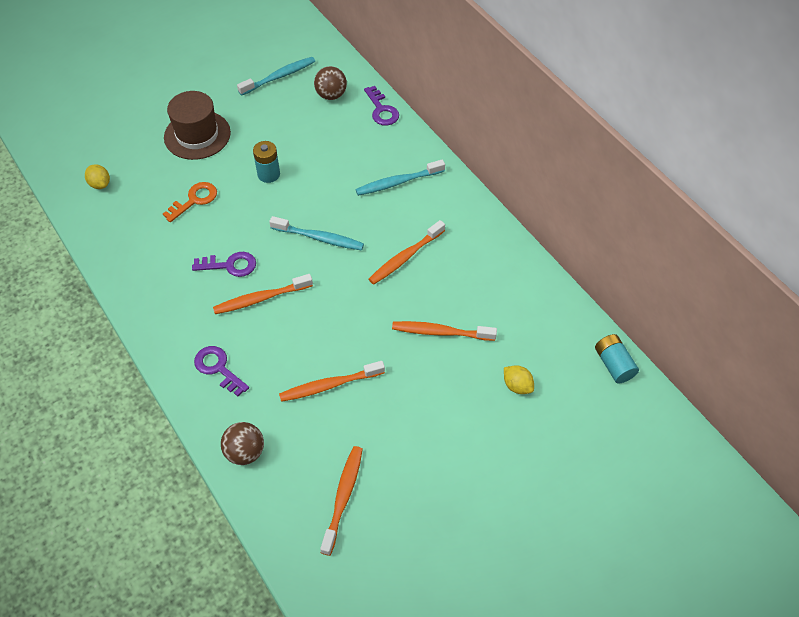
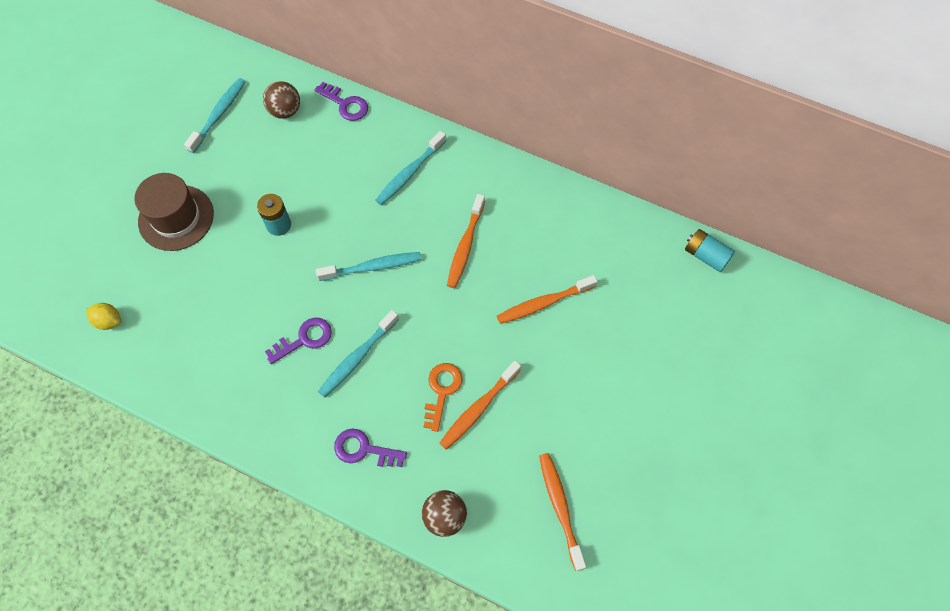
camera: 30 degrees left, 10 degrees up
orange key [163,182,217,222] -> orange key moved to [424,363,463,432]
orange toothbrush [213,274,313,314] -> turquoise toothbrush [318,310,399,397]
yellow lemon [504,365,534,394] -> none

